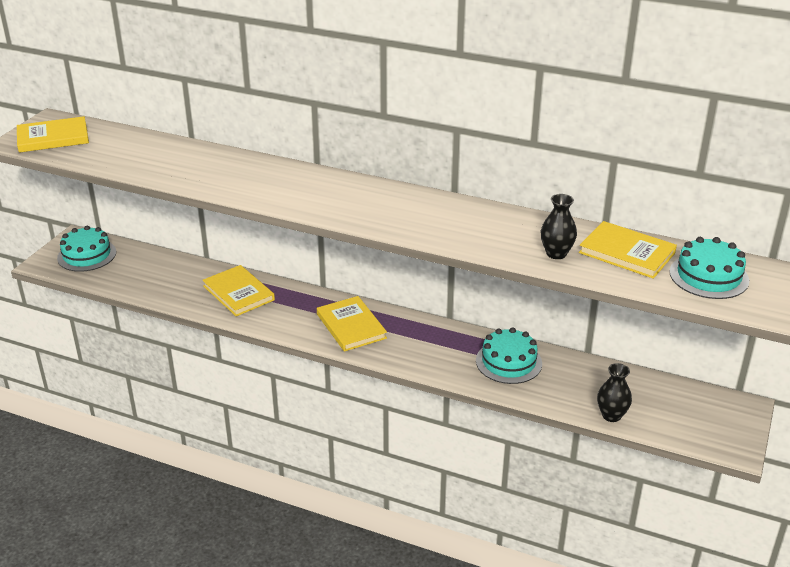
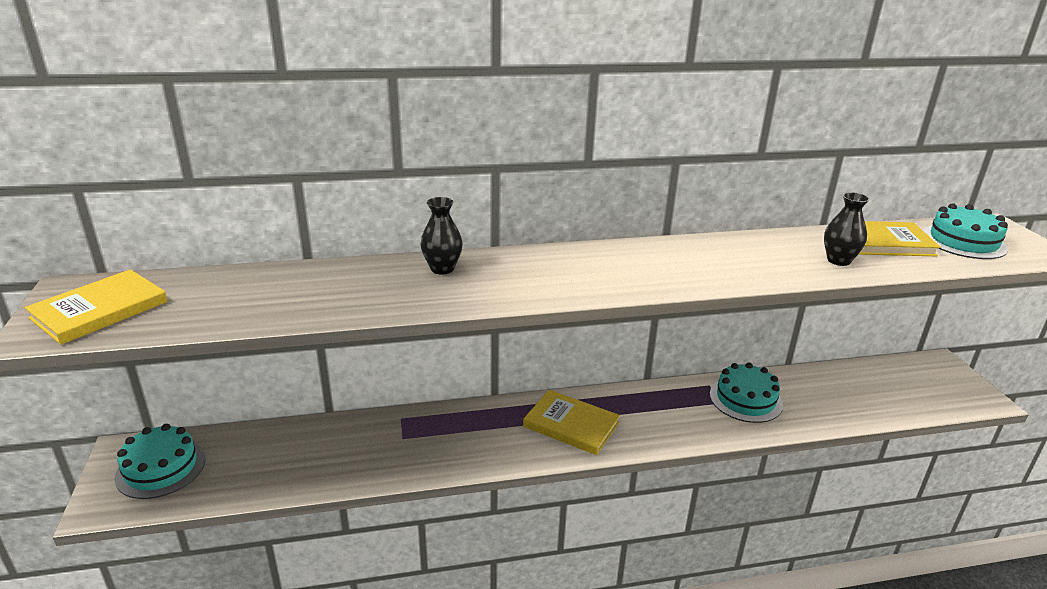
camera: 35 degrees left, 5 degrees down
yellow book [203,265,275,316] -> none
black vase [597,363,632,422] -> black vase moved to [421,197,463,275]

